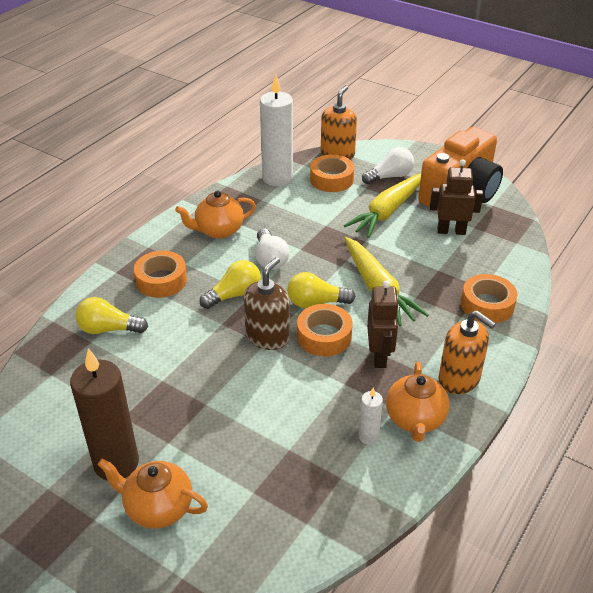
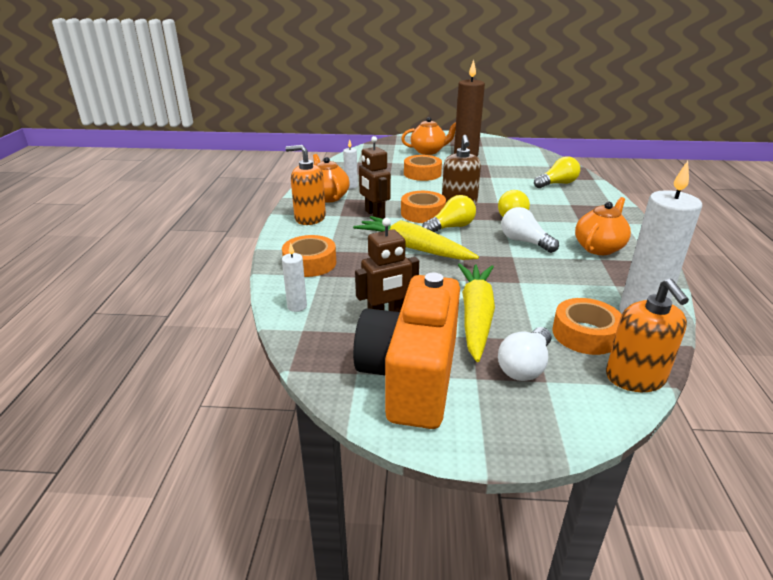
camera: 150 degrees right, 10 degrees down
orange tape [134,251,187,298] -> orange tape moved to [404,155,442,181]
none -> white candle [282,243,307,312]

